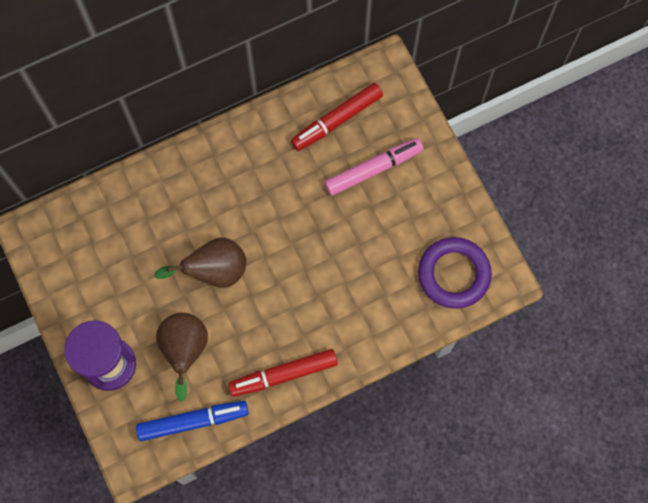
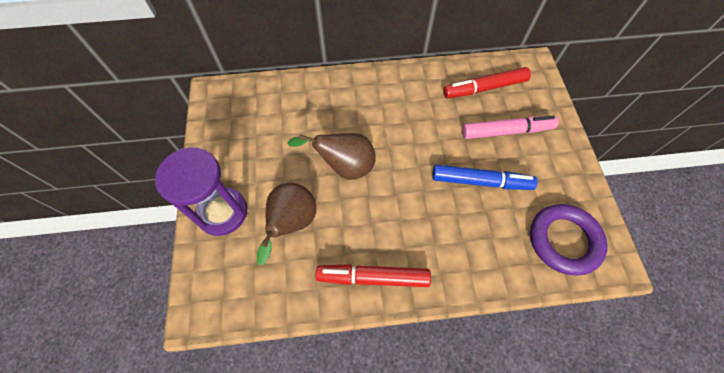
camera: 20 degrees right, 10 degrees down
blue marker [136,401,249,441] -> blue marker moved to [432,165,538,190]

